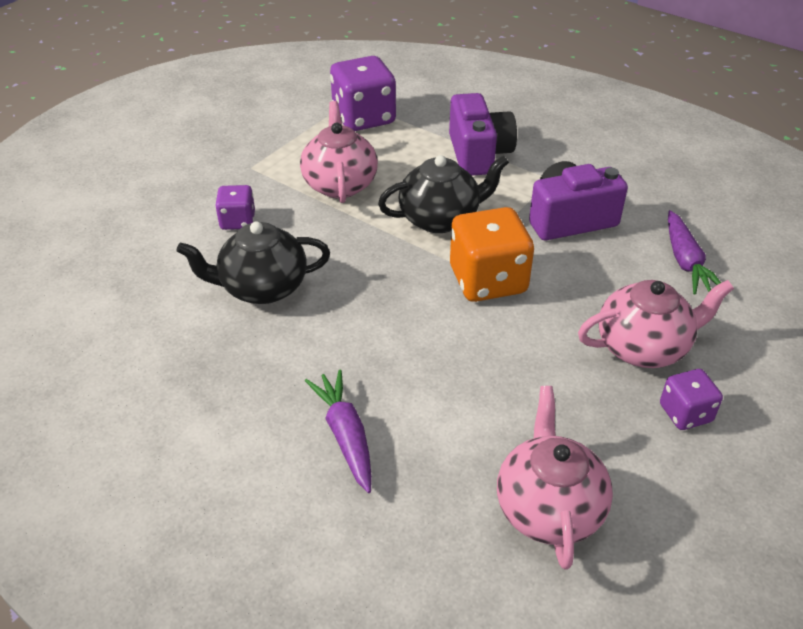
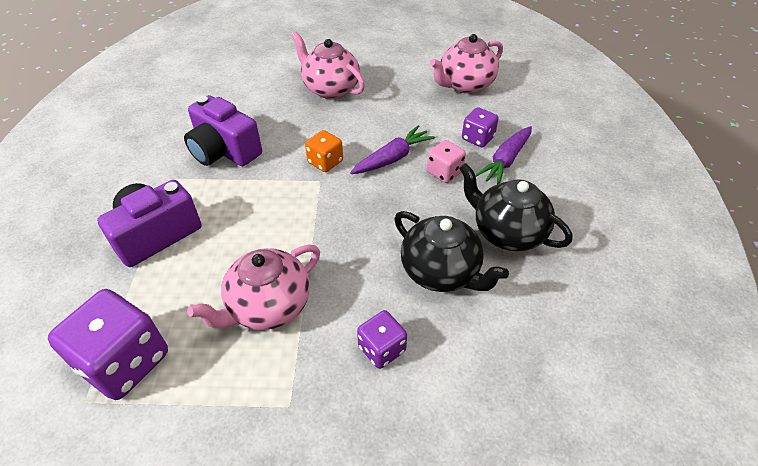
camera: 125 degrees left, 5 degrees up
black teapot [378,155,509,233] -> black teapot moved to [459,163,572,251]
orange dice [450,207,534,302] -> orange dice [305,130,343,172], size x0.55
purple dice [660,369,723,430] -> purple dice moved to [462,107,499,147]
purple carrot [668,210,721,295] -> purple carrot moved to [350,125,435,174]
none -> pink dice [427,140,466,183]

